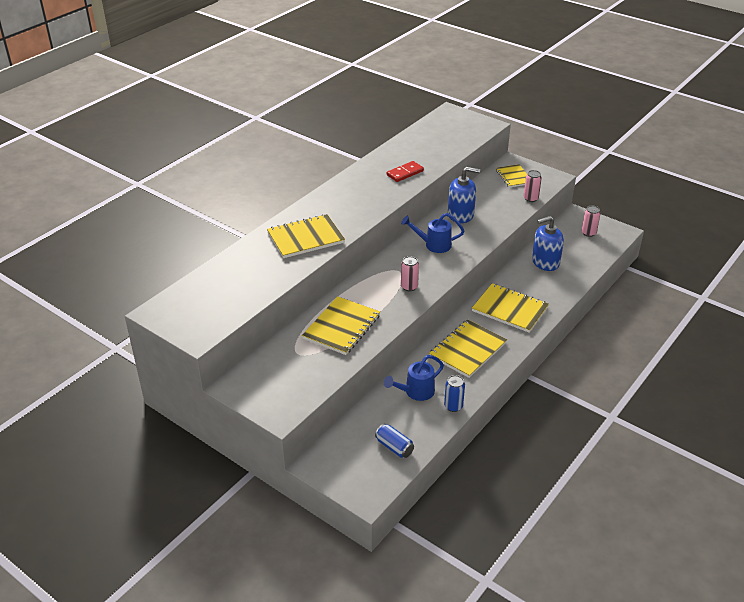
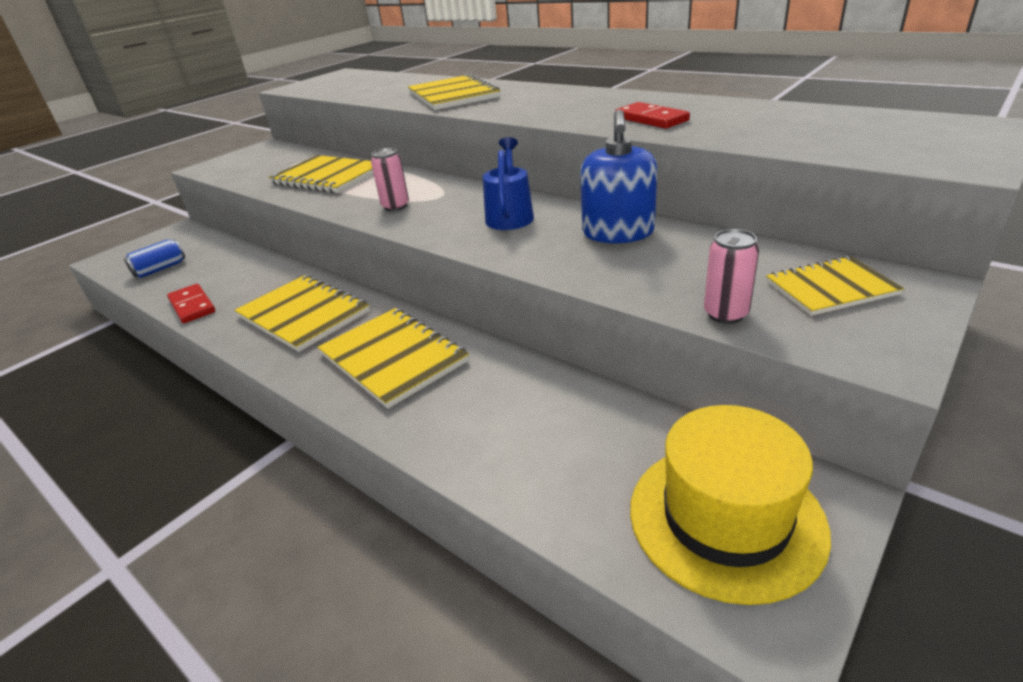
camera: 95 degrees right, 5 degrees down
blue watering can [384,355,444,401] -> none
blue can [444,375,465,412] -> red domino [167,284,215,323]
yellow notebook [472,283,549,333] -> yellow notebook turned 75 degrees counterclockwise [318,308,469,409]
blue soap dispenser [532,216,564,271] -> none
pink can [582,205,601,237] -> yellow hat [630,405,831,605]

